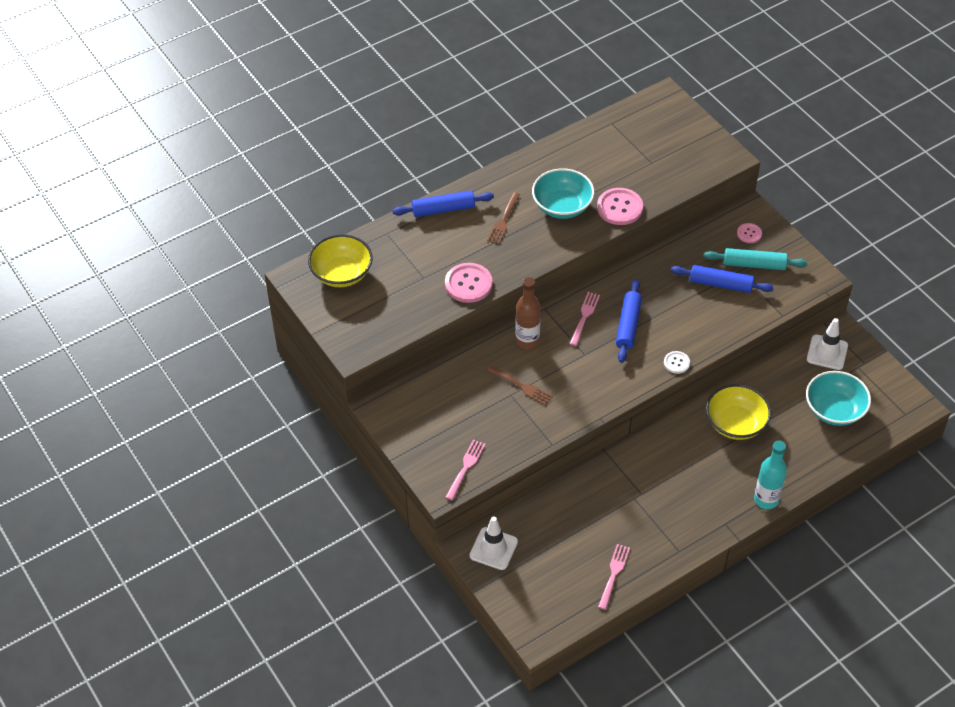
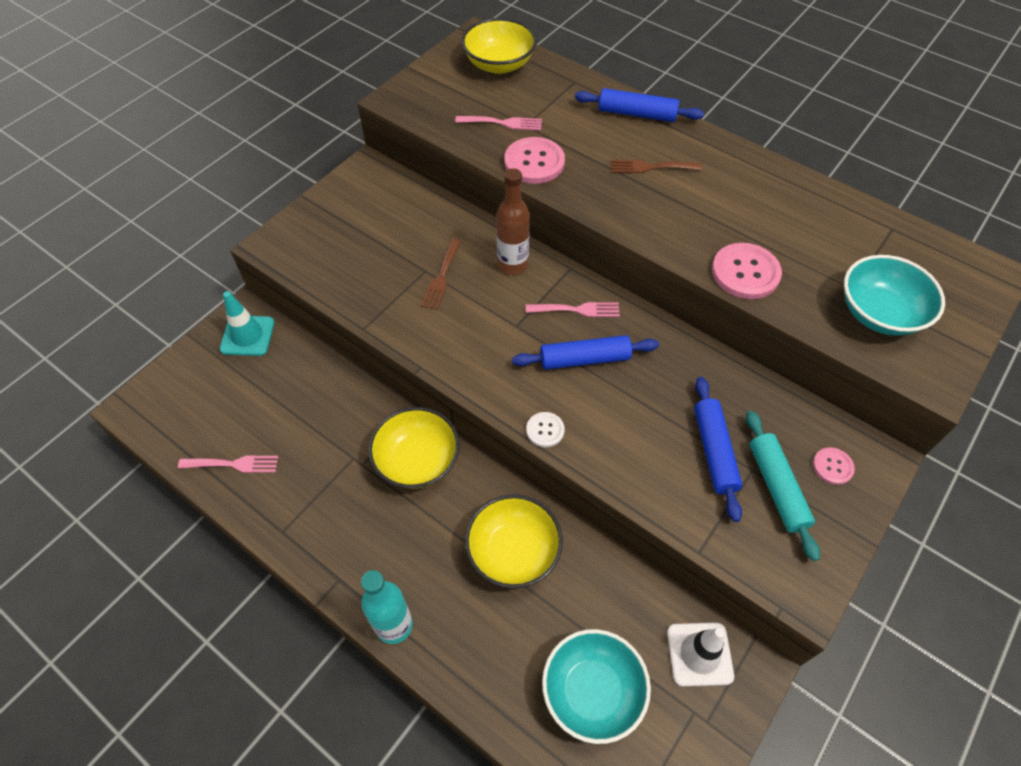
camera: 70 degrees right, 5 degrees up
blue rolling pin [392,191,494,217] -> blue rolling pin turned 45 degrees counterclockwise [575,88,704,122]
pink fork [445,439,486,500] -> pink fork moved to [455,116,542,130]
white traffic cone [470,517,518,570] -> turquoise traffic cone [220,291,274,356]
turquoise bowl [532,168,595,219] -> turquoise bowl moved to [844,255,945,336]
none -> yellow bowl [368,407,460,489]

